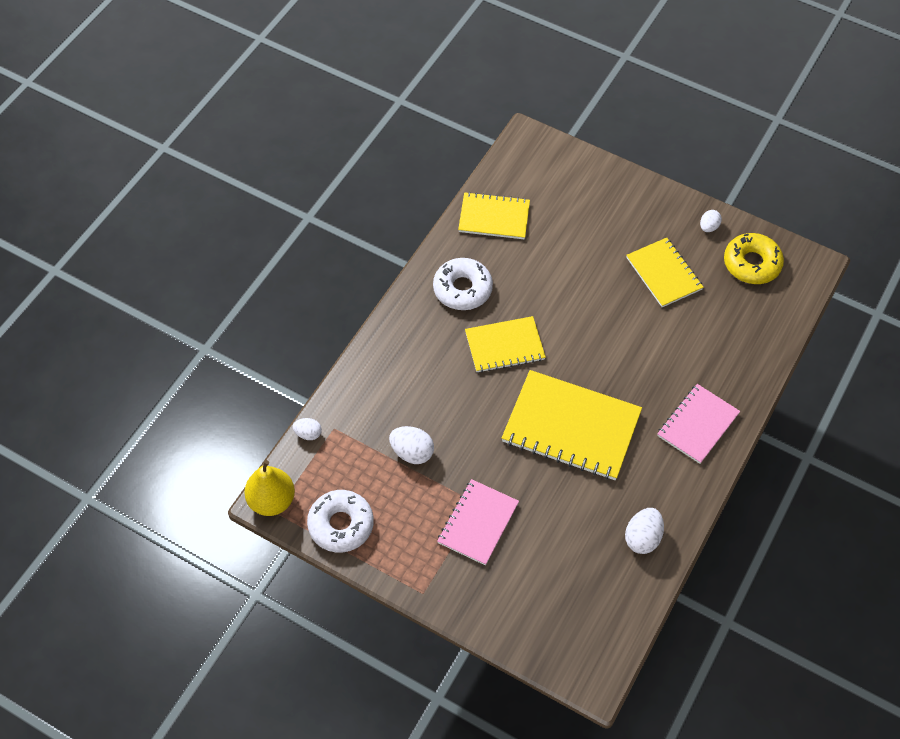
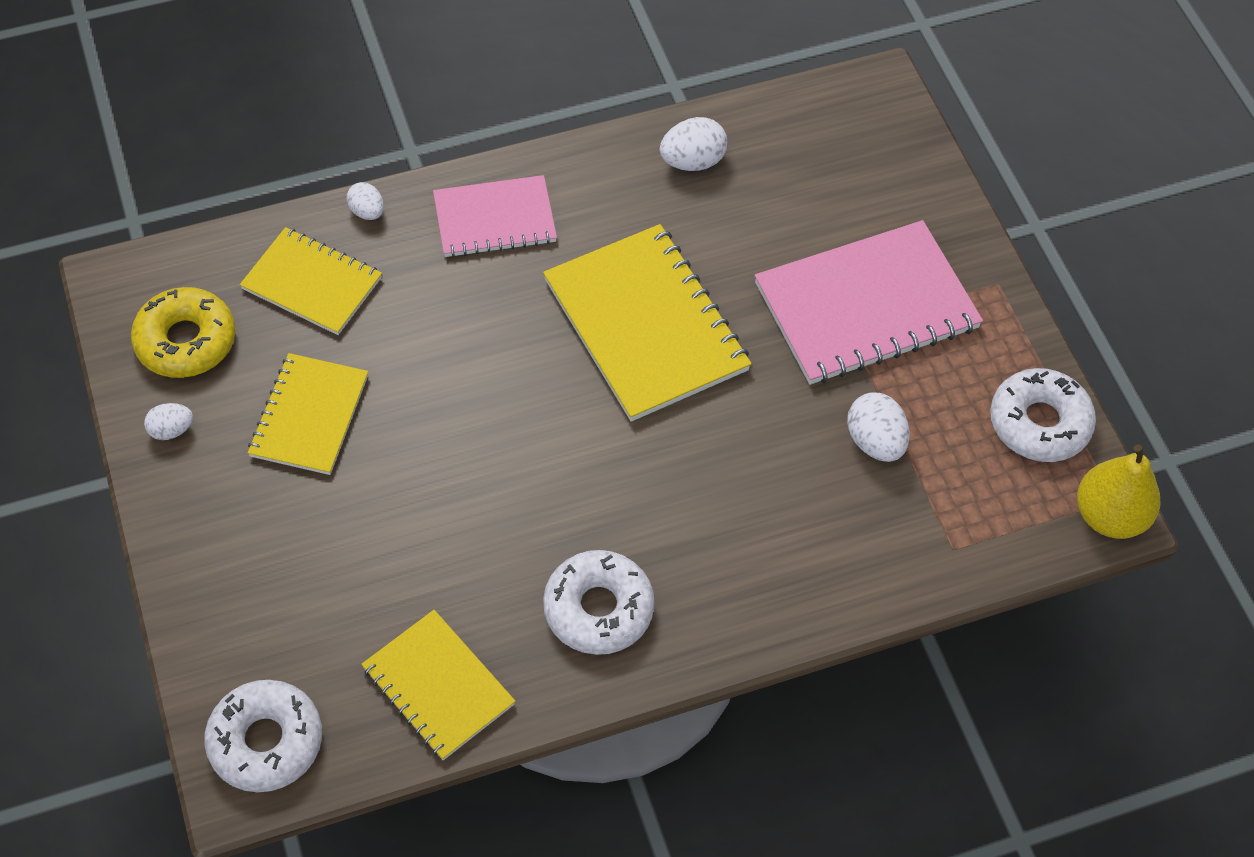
camera: 140 degrees left, 0 degrees up
white egg [293,418,322,440] -> white egg moved to [346,182,384,220]
pink notebook [437,479,519,565] -> pink notebook [755,220,983,385], size x1.63
yellow notebook [465,316,546,373] -> yellow notebook moved to [240,227,382,335]
none -> white donut [204,680,322,792]

